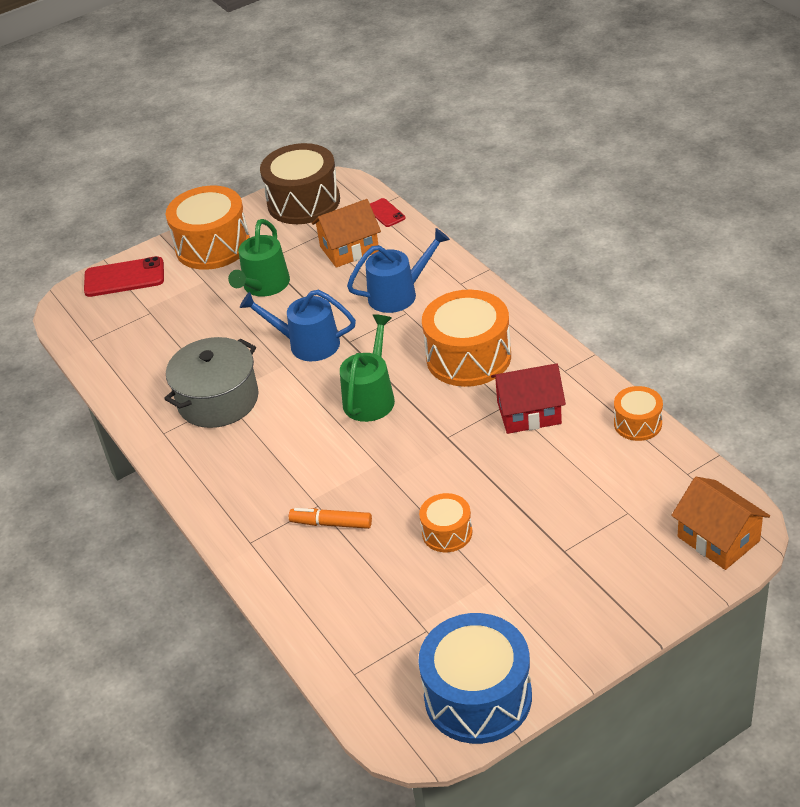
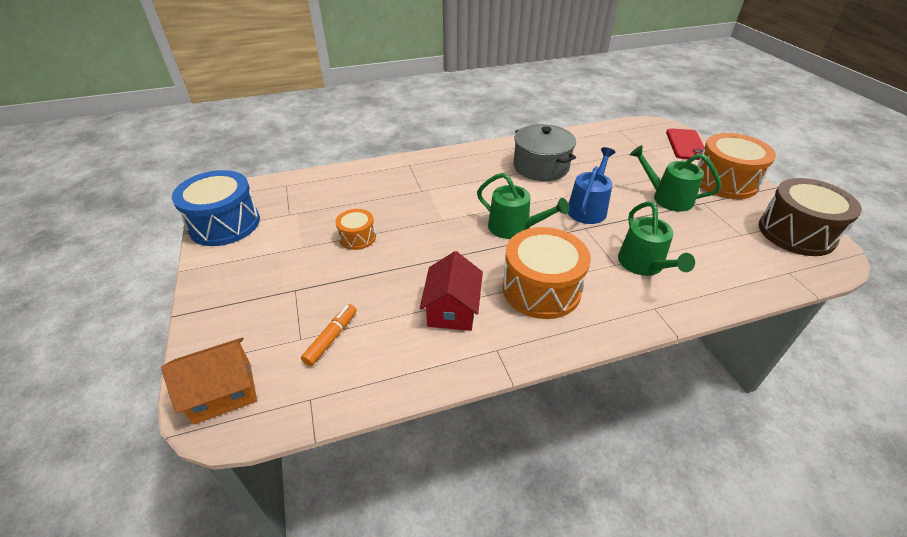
camera: 100 degrees right, 0 degrees up
orange marker [289,508,372,529] -> orange marker moved to [301,304,357,366]
orange house [312,199,381,268] -> none
blue watering can [347,228,450,313] -> green watering can [618,201,695,276]
red phone [370,198,406,227] -> none
orange drum [614,386,663,441] -> none

